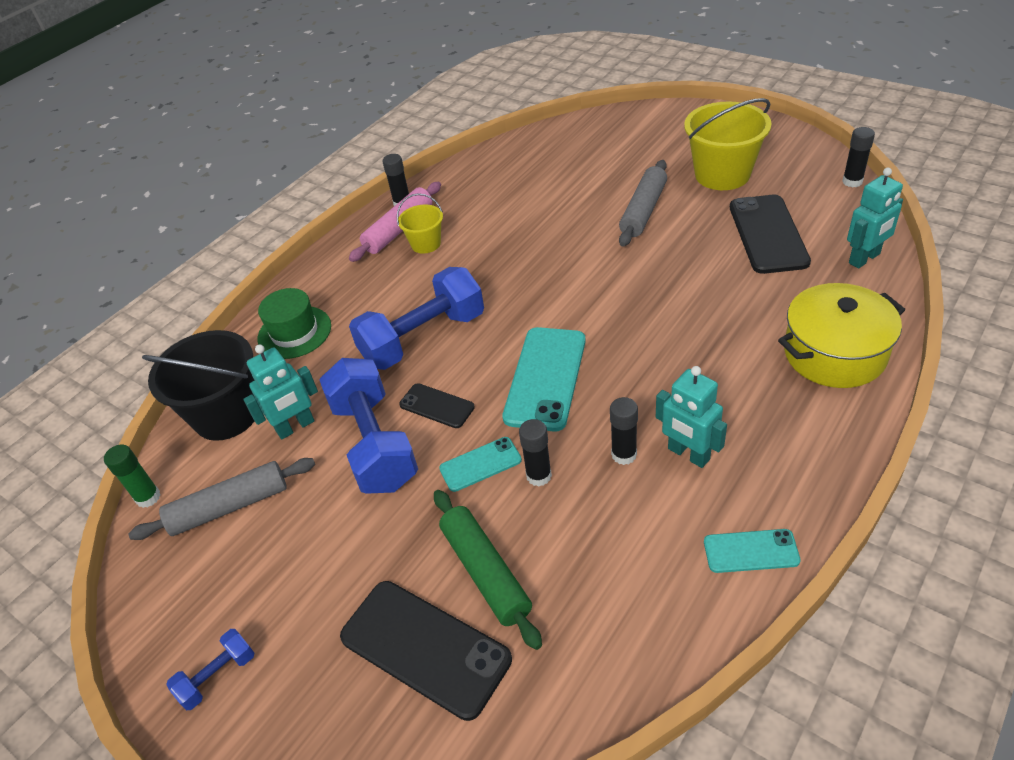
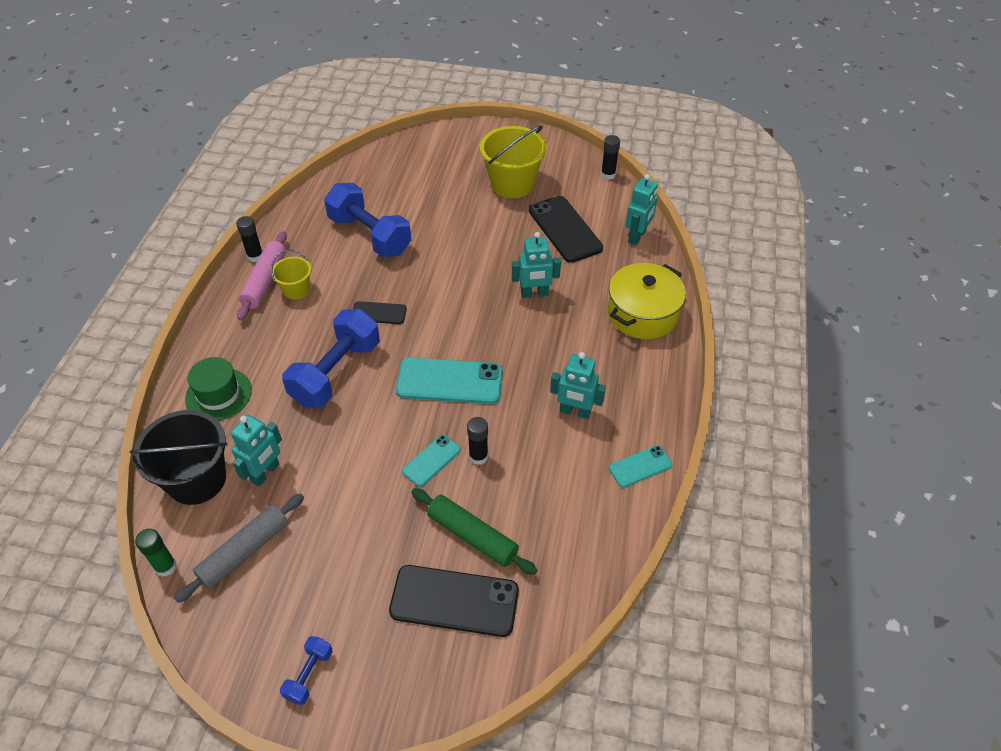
camera: 30 degrees left, 5 degrees up
blue dumbbell [319,358,418,494] -> blue dumbbell moved to [324,183,411,257]
black phone [399,383,475,428] -> black phone moved to [353,301,407,324]
turquoise phone [502,327,586,432] -> turquoise phone turned 75 degrees counterclockwise [396,358,503,404]
black glue stick [610,397,638,465] -> none
grey rolling pin [619,160,667,247] -> none
none -> turquoise robot [512,232,561,298]

